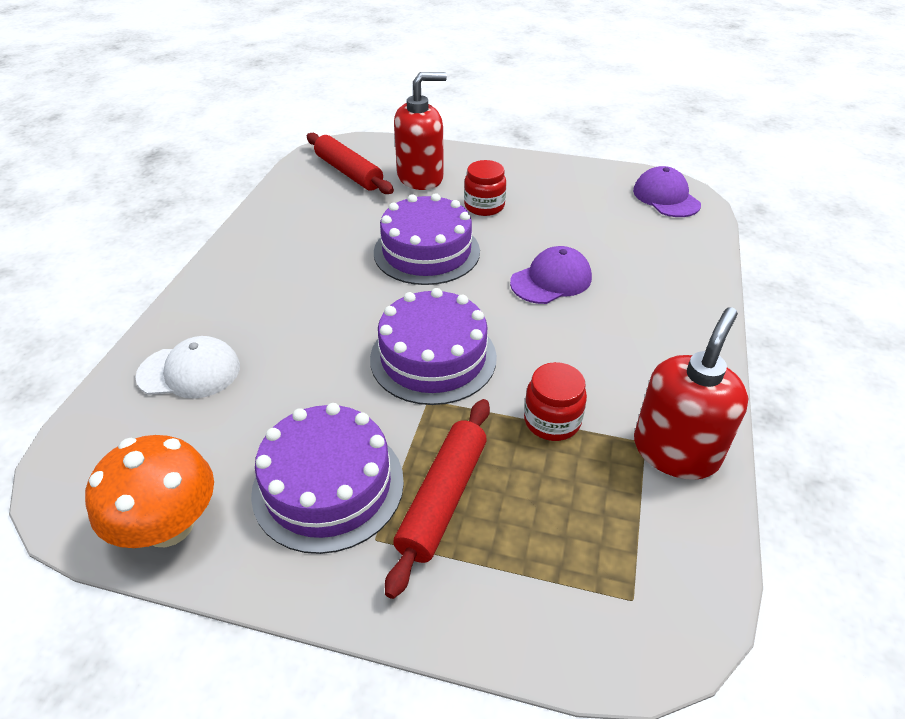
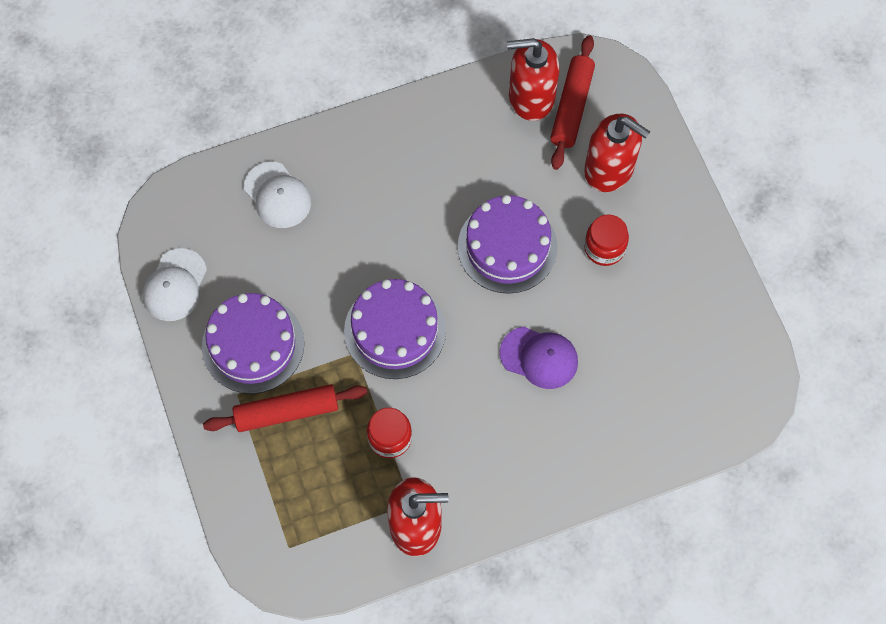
camera: 55 degrees right, 25 degrees up
orange mushroom [85,435,214,548] -> white cap [142,248,207,321]
purple cap [633,166,701,217] -> none
none -> red soap dispenser [507,38,560,121]

